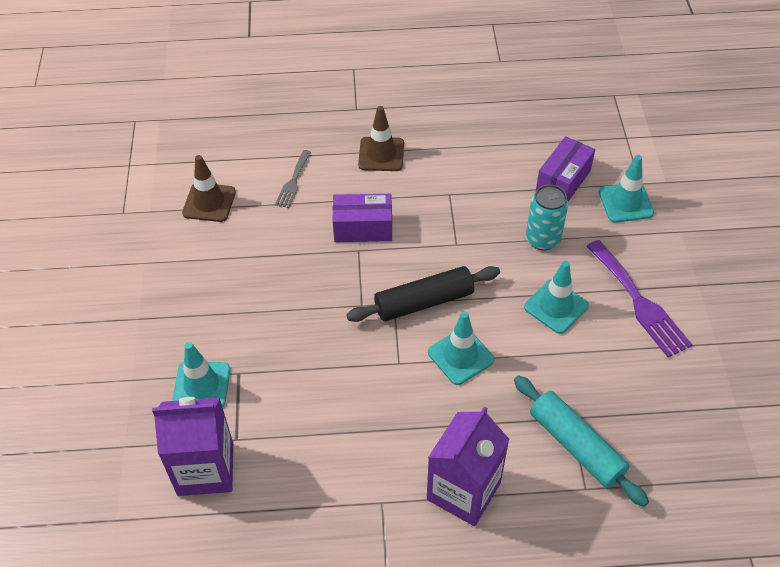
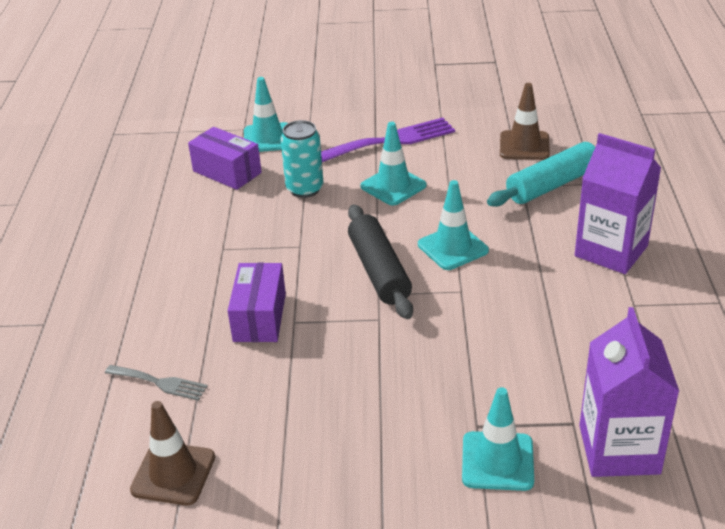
camera: 85 degrees left, 15 degrees down
brown traffic cone [358,106,404,171] -> brown traffic cone moved to [500,83,550,160]

